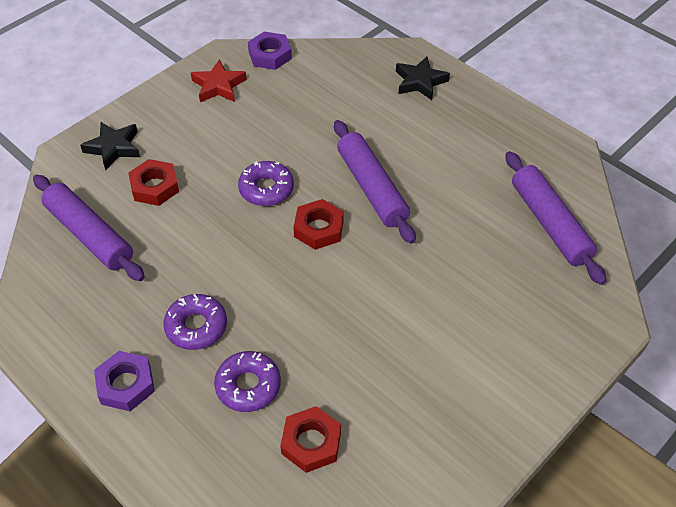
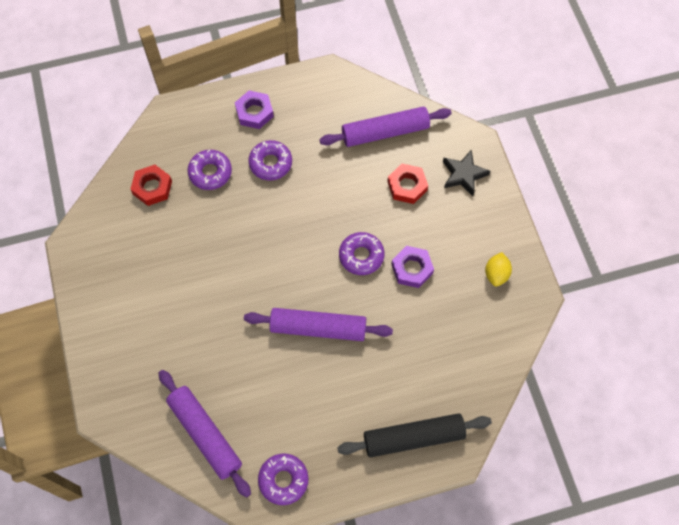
camera: 120 degrees right, 15 degrees up
red star [191,59,247,102] -> yellow lemon [485,252,512,287]
purple nut [248,32,292,70] -> purple nut moved to [391,246,434,288]
red nut [293,199,344,250] -> none
black star [396,56,450,100] -> black rolling pin [337,413,492,458]
purple rolling pin [505,151,606,285] -> purple rolling pin turned 45 degrees clockwise [159,370,251,497]
none -> purple donut [258,454,309,505]

